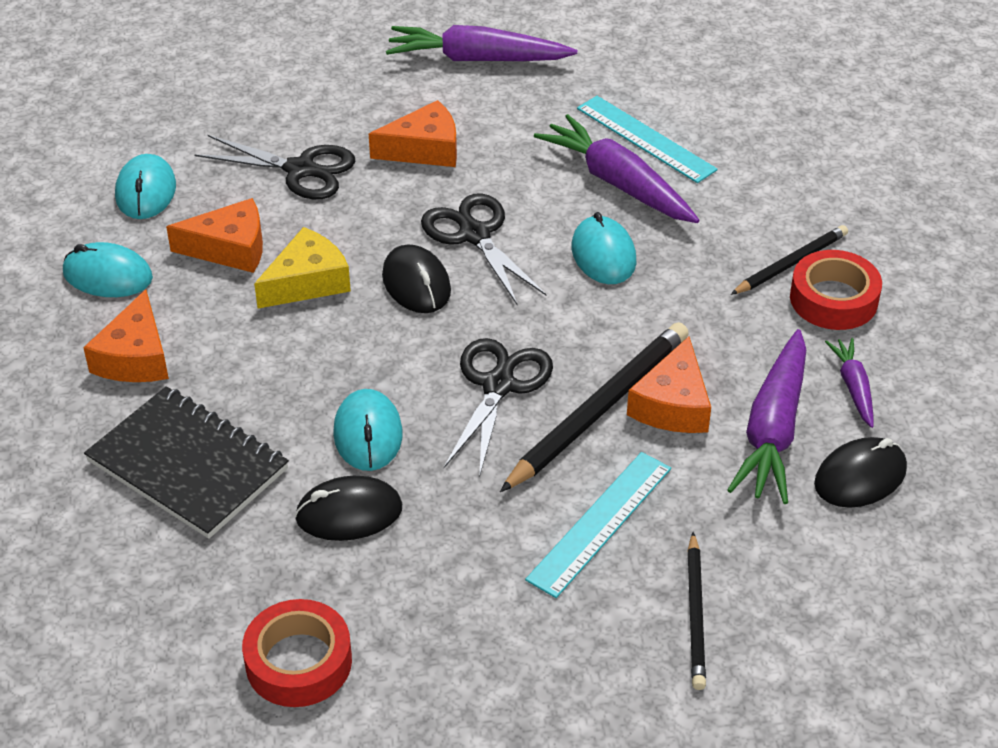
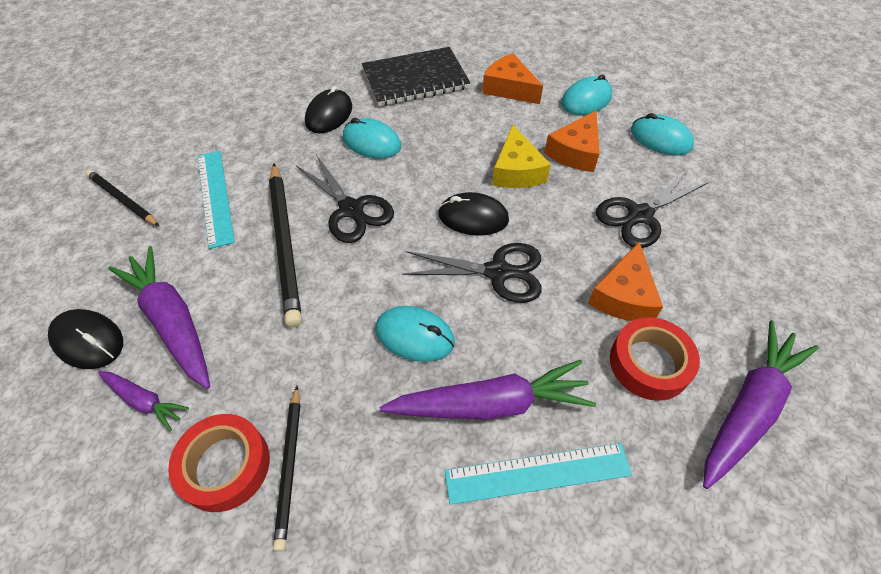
camera: 125 degrees right, 10 degrees up
red tape [242,599,352,707] -> red tape moved to [610,317,700,401]
orange cheese [627,336,711,433] -> none
black mouse [814,437,907,508] -> black mouse turned 60 degrees counterclockwise [48,309,123,369]

